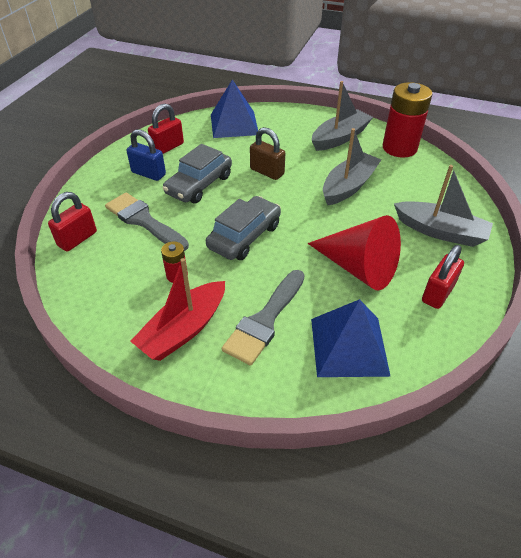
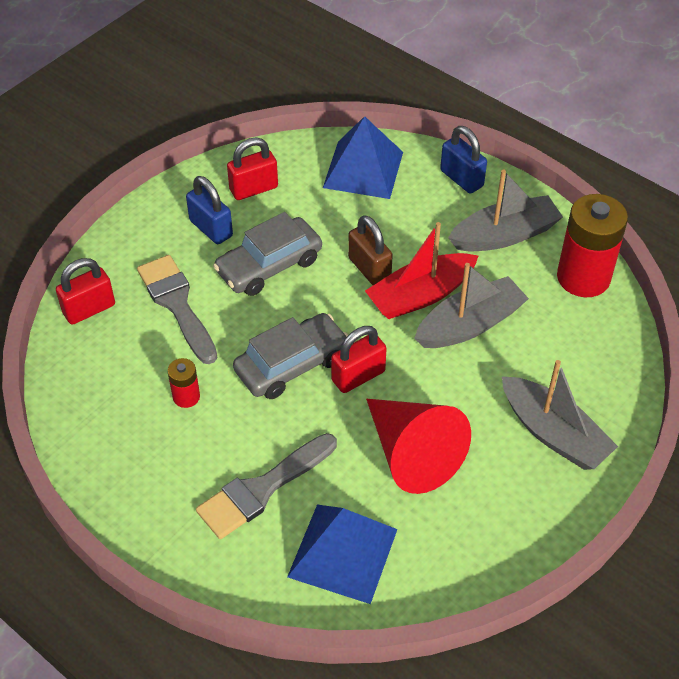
camera: 20 degrees right, 5 degrees up
red boat [130,258,225,361] -> red boat moved to [365,222,478,319]
red padlock [422,245,464,309] -> red padlock moved to [331,326,387,393]
none -> blue padlock [440,126,487,193]

